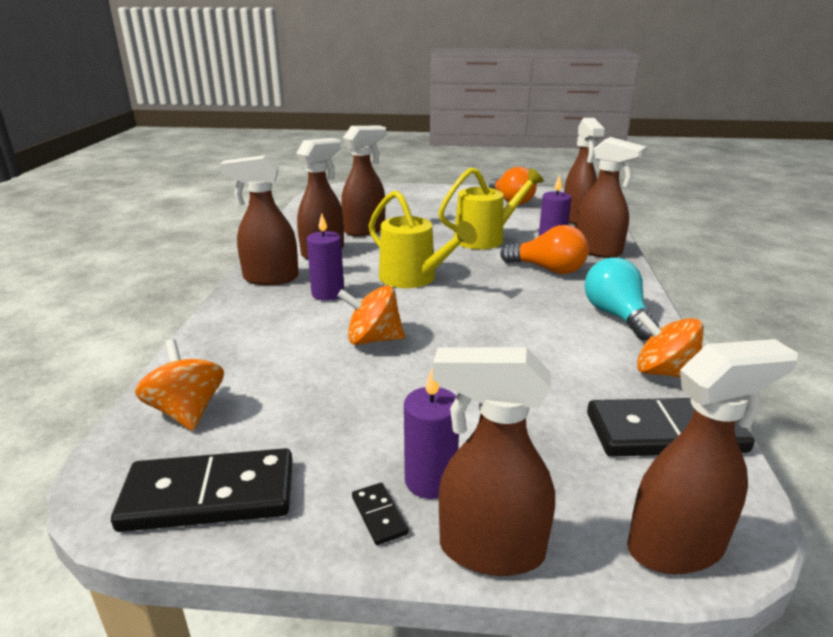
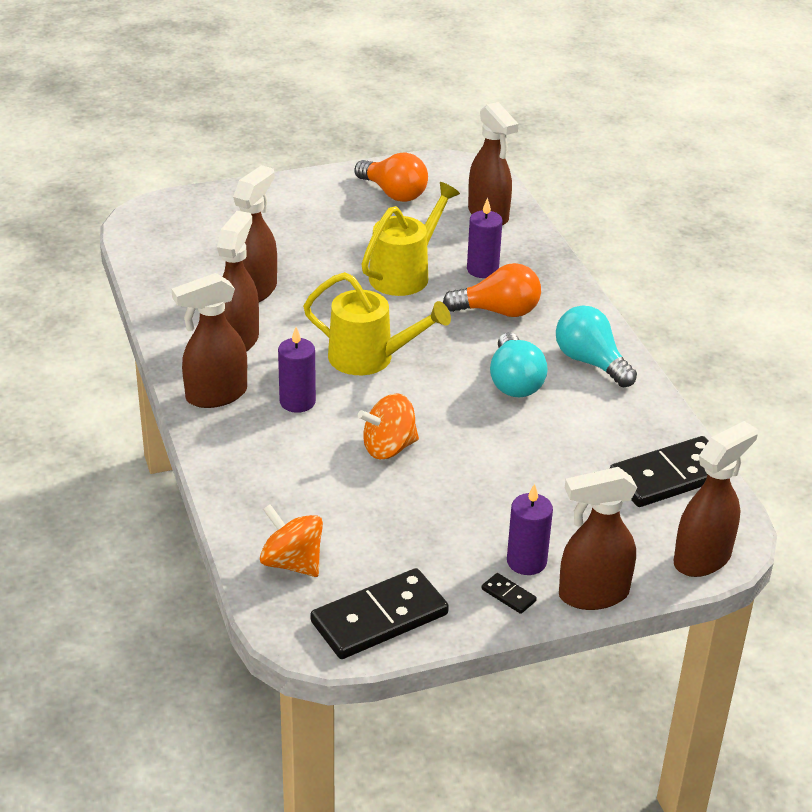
camera: 25 degrees left, 10 degrees up
brown spray bottle [575,137,647,258] -> none
orange spinning top [636,311,704,378] -> none
none -> turquoise light bulb [490,333,548,397]

